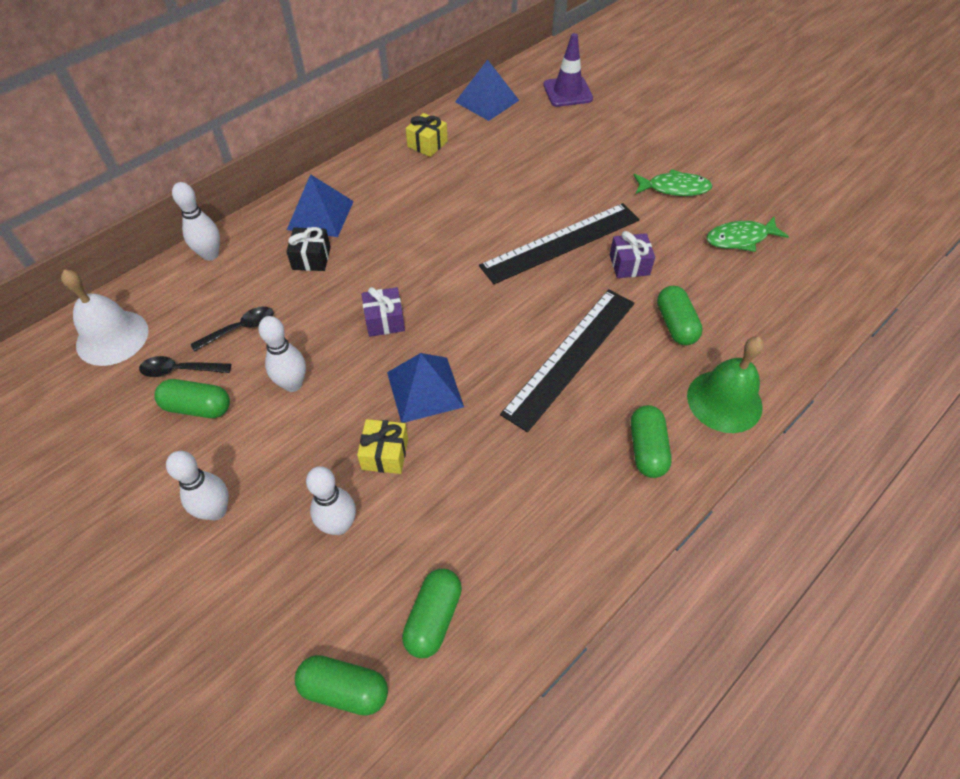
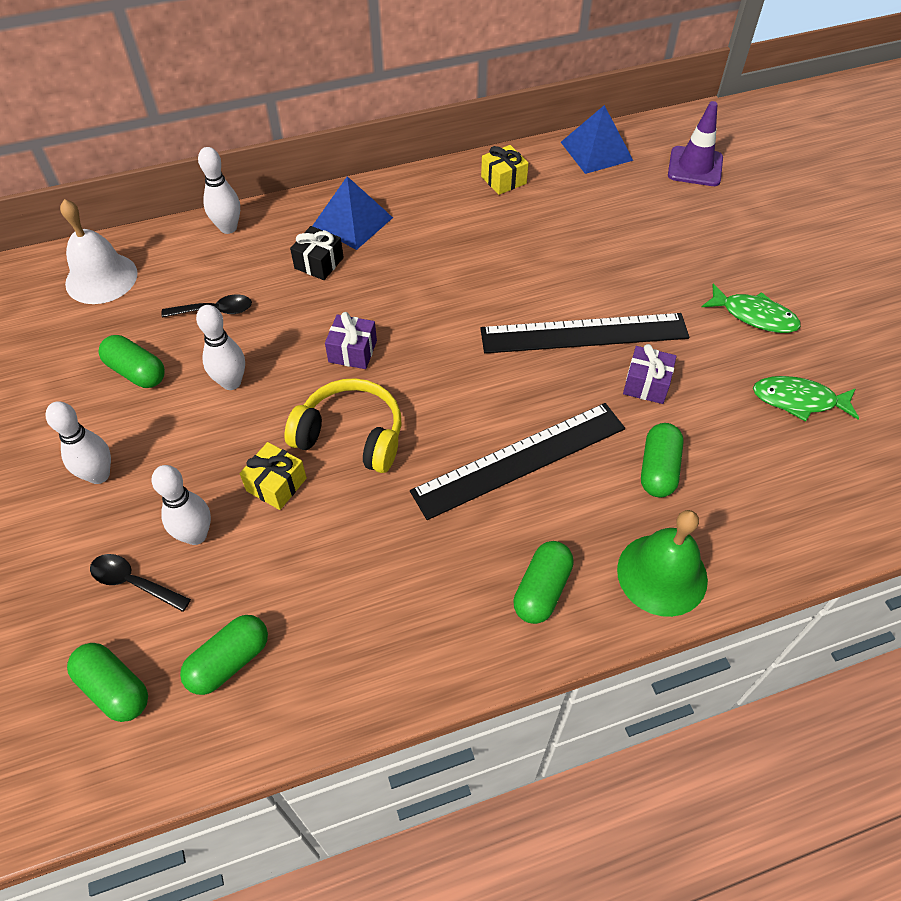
camera: 25 degrees right, 0 degrees up
black spoon [139,356,231,377] -> black spoon moved to [90,554,191,612]
blue pyramid [387,353,464,423] -> yellow headphones [285,378,402,473]

